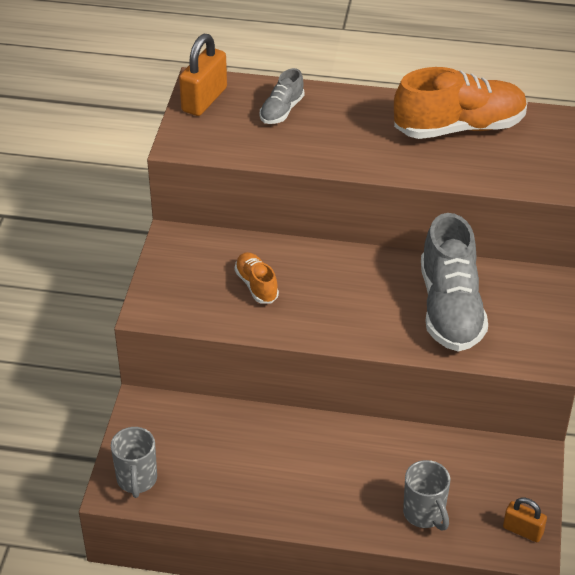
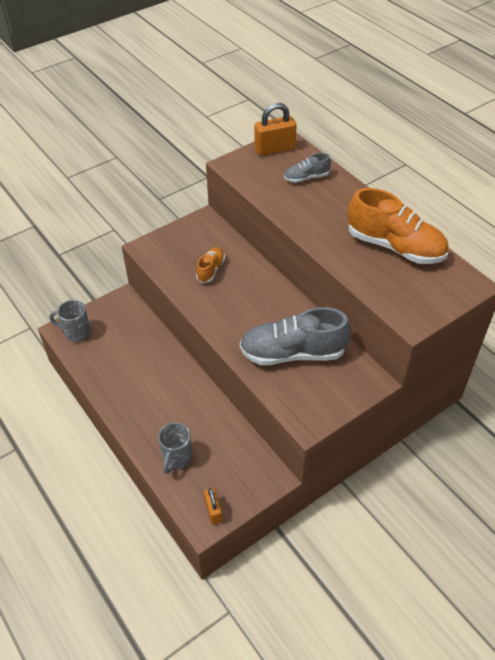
camera: 45 degrees right, 5 degrees up
grey mug [111,427,157,498] -> grey mug turned 60 degrees clockwise [49,300,91,342]
grey shoe [421,213,488,352] -> grey shoe turned 45 degrees clockwise [240,307,351,365]

